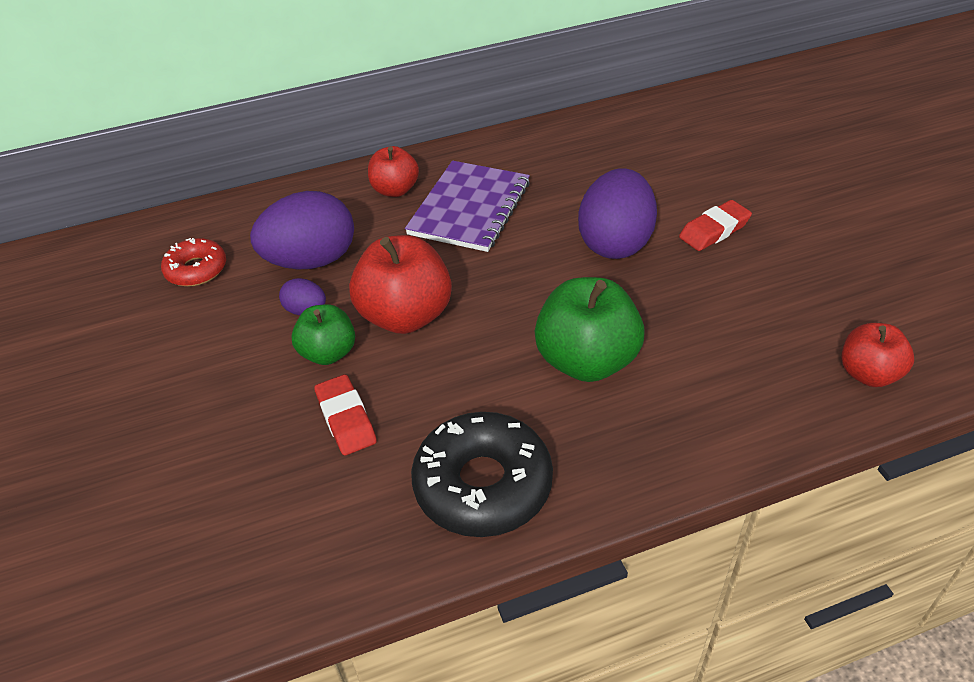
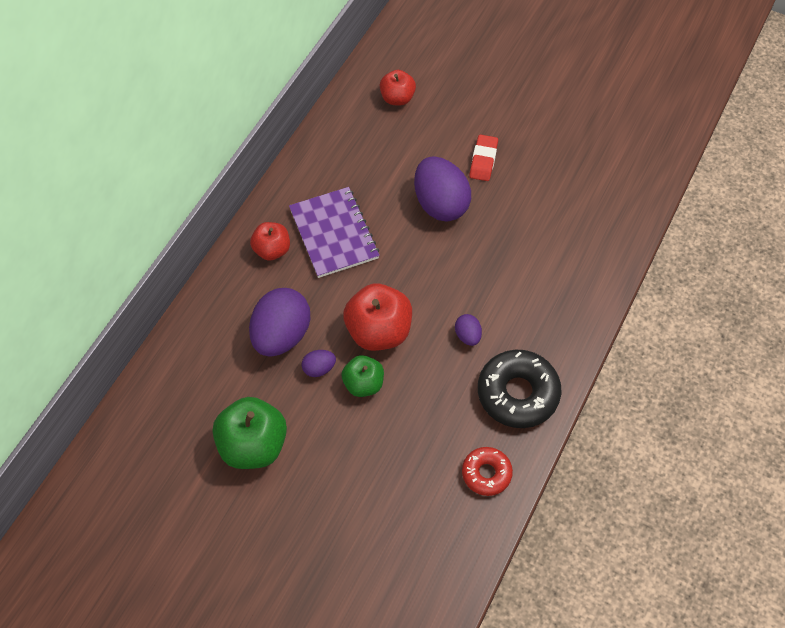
camera: 45 degrees left, 15 degrees up
red donut [161,238,226,287] -> red donut moved to [462,447,513,496]
red eraser [314,374,377,455] -> none
green apple [535,277,645,382] -> green apple moved to [213,397,287,469]
red apple [842,323,914,387] -> red apple moved to [380,70,416,106]
none -> purple egg [455,314,482,346]

